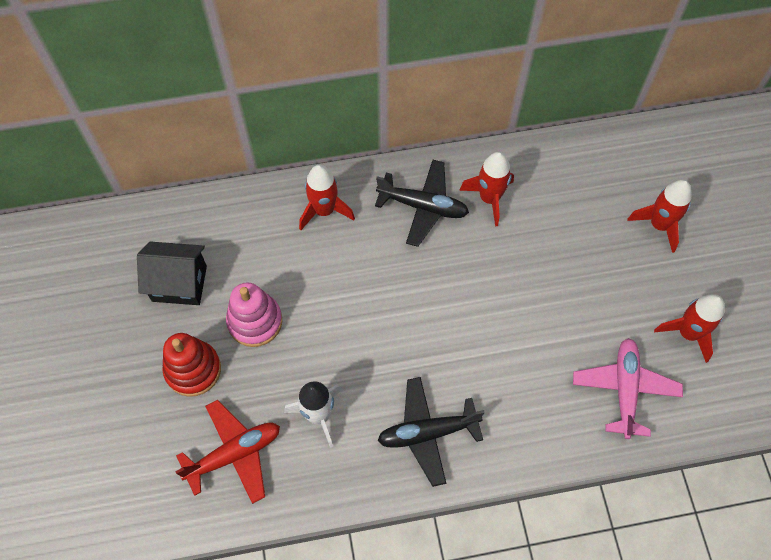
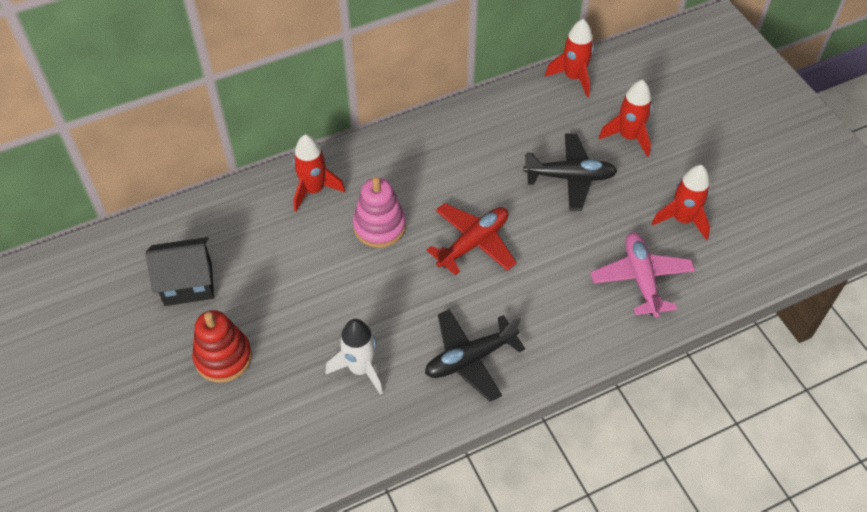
camera: 15 degrees left, 10 degrees down
red plane [175,400,280,504] -> red plane moved to [427,203,517,275]
pink stacking toy [226,283,282,347] -> pink stacking toy moved to [353,177,406,248]
black plane [375,160,469,247] -> black plane moved to [523,134,617,211]
red rocket [459,152,514,227] -> red rocket moved to [545,19,594,97]

